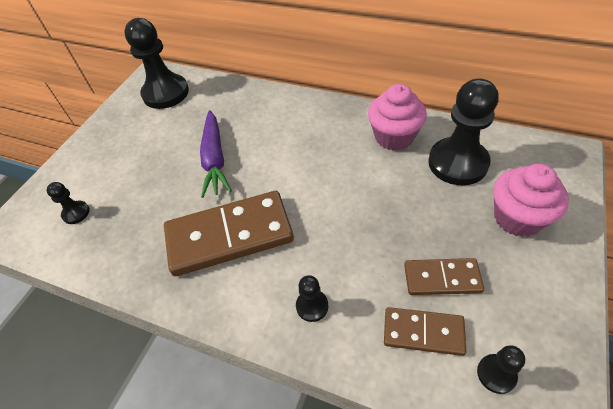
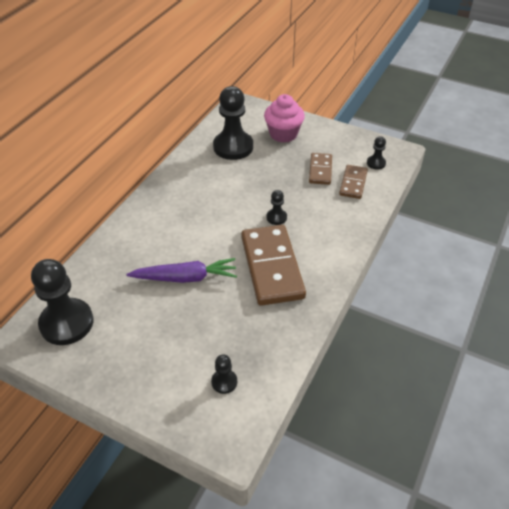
camera: 90 degrees left, 5 degrees down
black pawn [296,275,328,322] -> black pawn moved to [266,190,287,225]
pink cupcake [368,84,427,151] -> none

